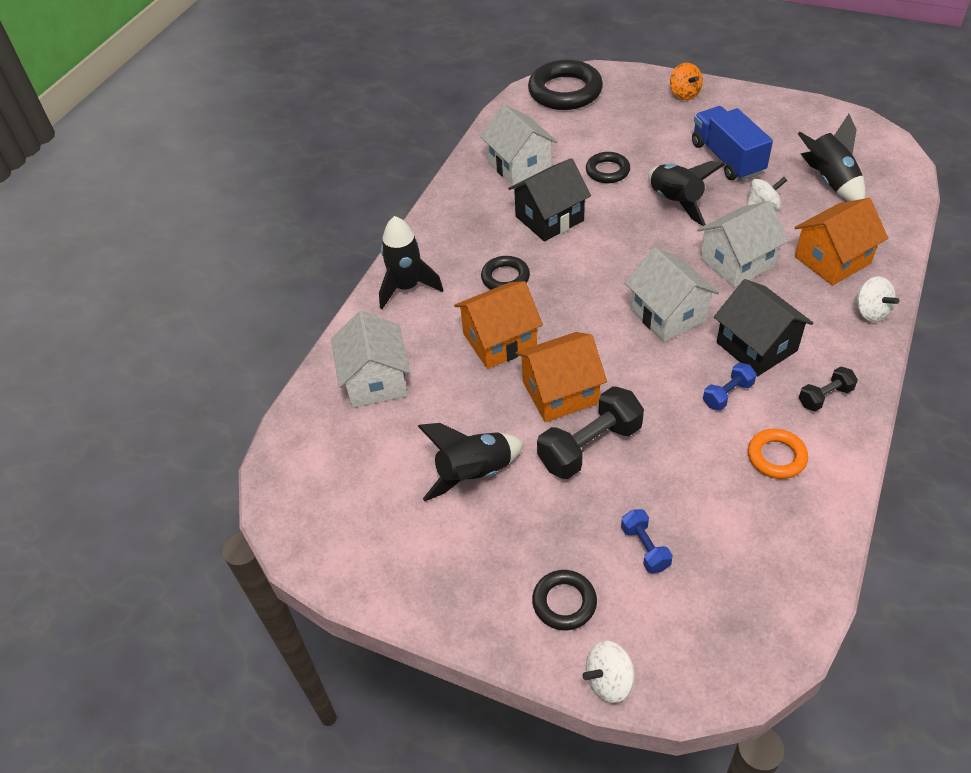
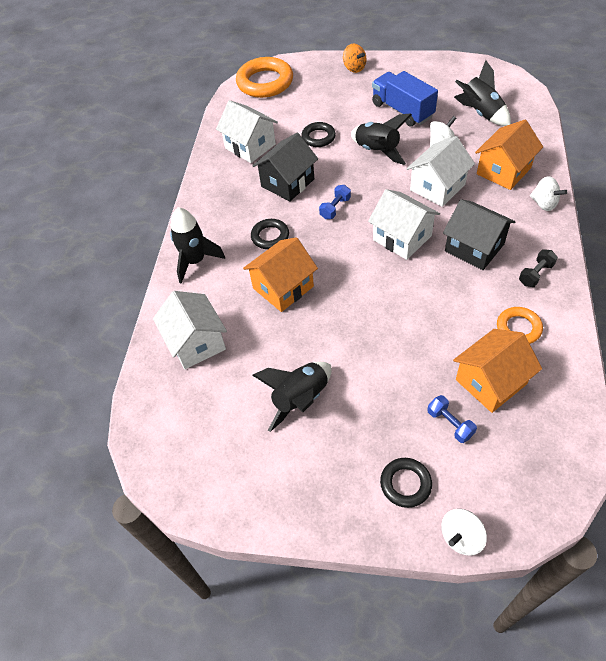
camera: 15 degrees left, 5 degrees up
orange house [515,332,607,422] -> orange house moved to [453,329,542,413]
black ring [528,59,603,110] -> orange ring [236,57,293,98]
black dumbbell [537,386,644,479] -> none
blue dumbbell [703,363,757,411] -> blue dumbbell moved to [319,185,351,219]

